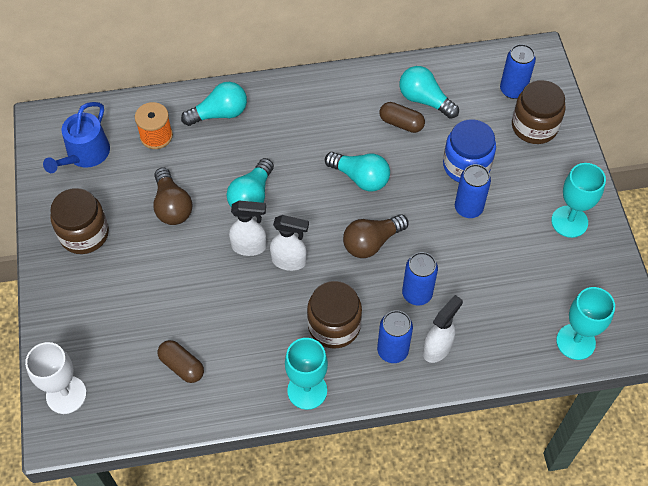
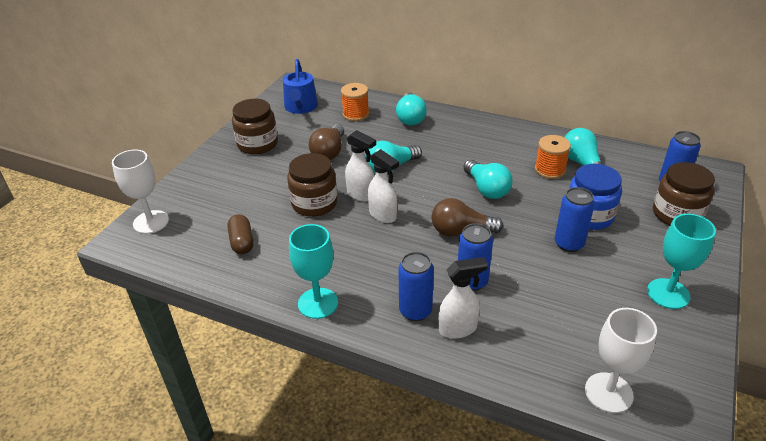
camera: 35 degrees right, 20 degrees down
blue watering can [43,102,110,173] -> blue watering can turned 60 degrees counterclockwise [283,59,318,114]
turquoise light bulb [181,82,247,126] -> turquoise light bulb turned 75 degrees clockwise [396,93,427,125]
brown jar [307,281,362,349] -> brown jar moved to [287,153,338,217]
brown capsule [379,102,425,133] -> orange spool [535,135,571,179]
turquoise goblet [556,287,615,360] -> white goblet [585,308,657,413]

